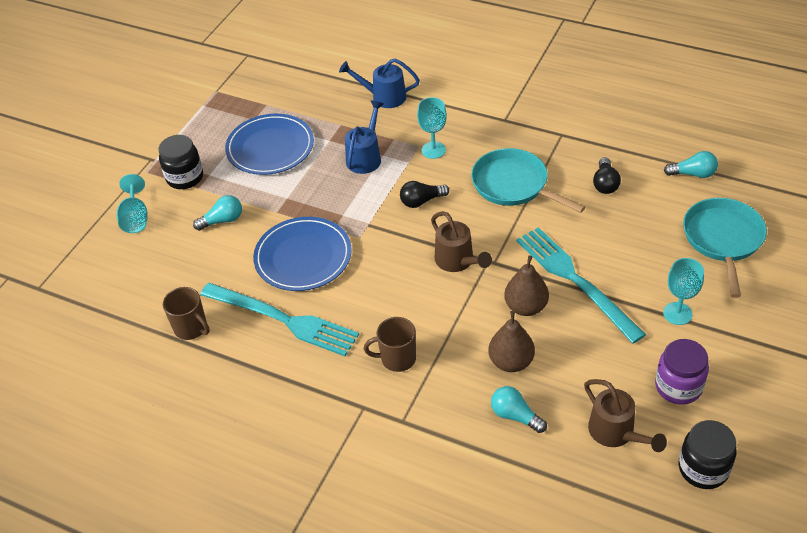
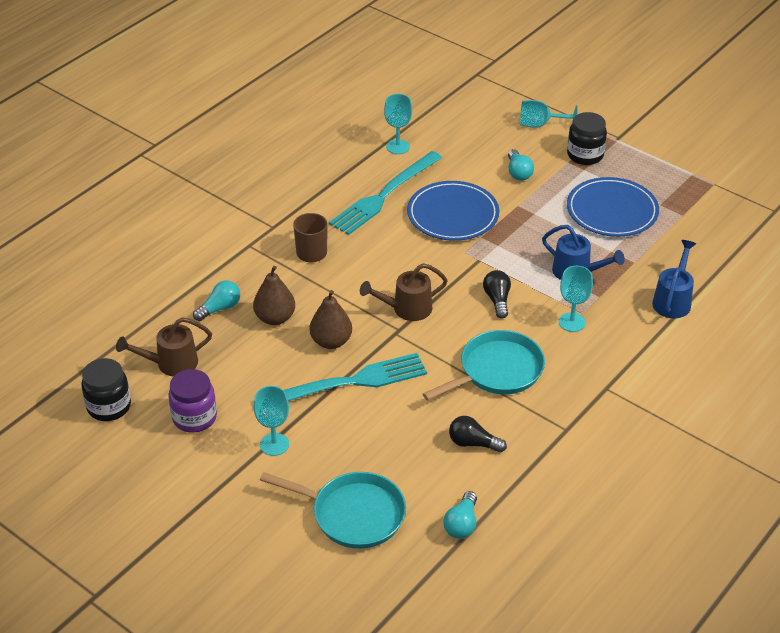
camera: 100 degrees right, 5 degrees down
brown mug [163,287,210,340] -> turquoise goblet [384,94,412,154]

